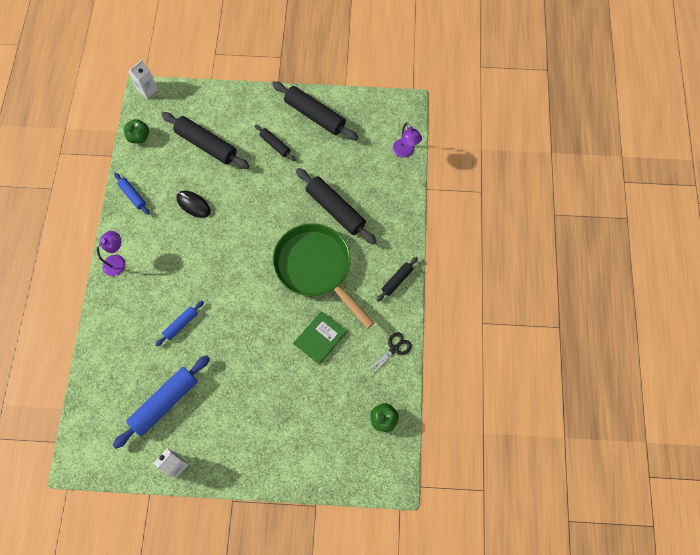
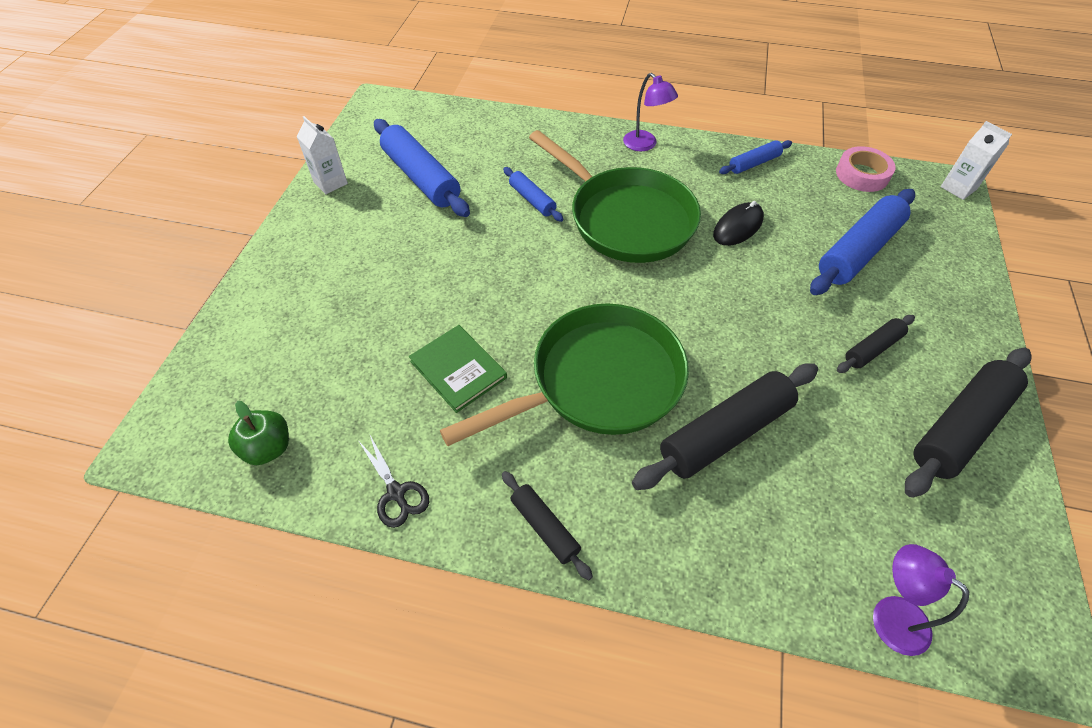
camera: 100 degrees right, 15 degrees down
green apple [124,119,149,143] -> pink tape [836,146,896,192]
black rolling pin [161,112,249,169] -> blue rolling pin [810,189,915,295]
purple lamp [393,123,422,158] -> purple lamp turned 60 degrees clockwise [873,544,969,656]
none -> green pan [529,130,701,263]

